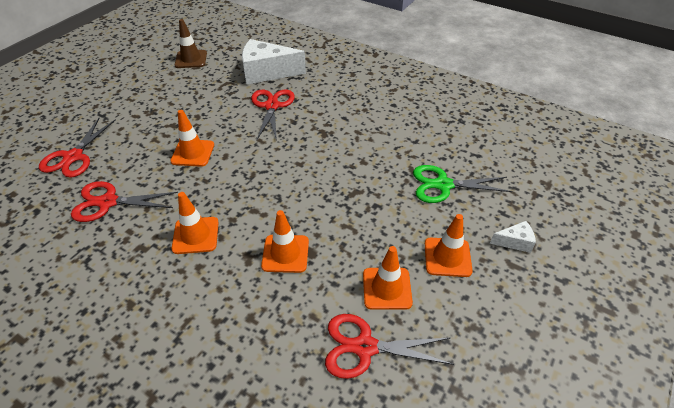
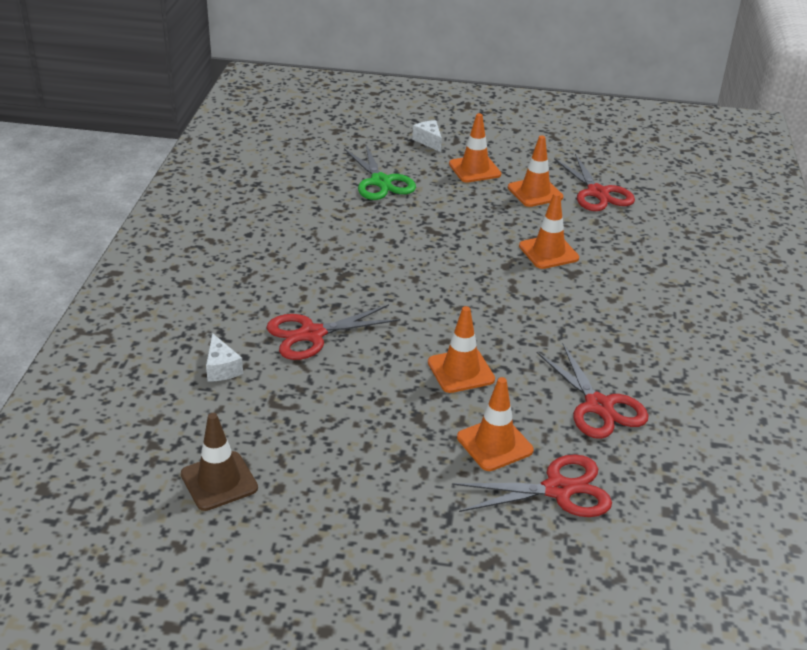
camera: 115 degrees left, 10 degrees down
orange traffic cone [172,192,219,254] -> orange traffic cone moved to [457,377,534,471]
white cheese [242,39,306,85] -> white cheese [206,333,243,382], size x0.46

